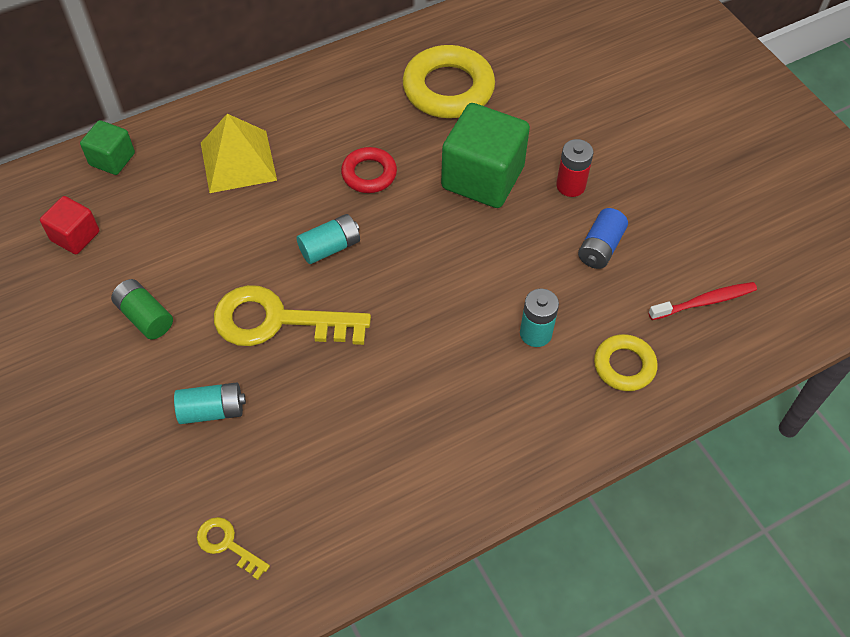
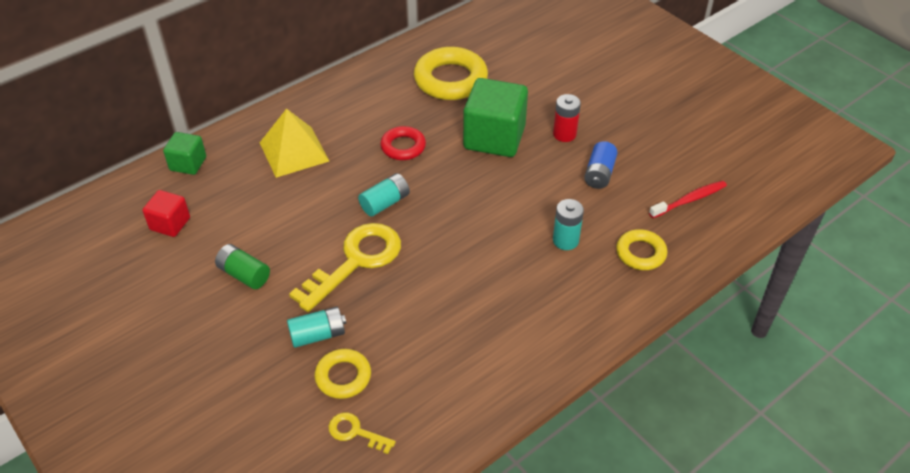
camera: 10 degrees left, 10 degrees down
yellow key [214,285,371,346] -> yellow key turned 135 degrees clockwise [289,223,401,312]
none -> yellow ring [315,349,371,399]

